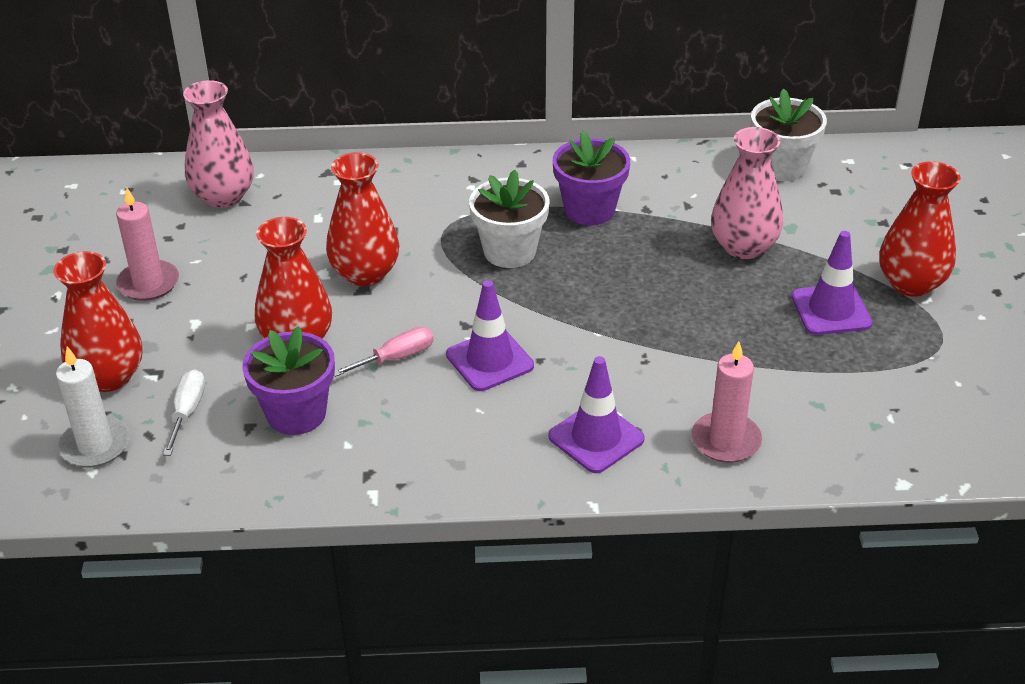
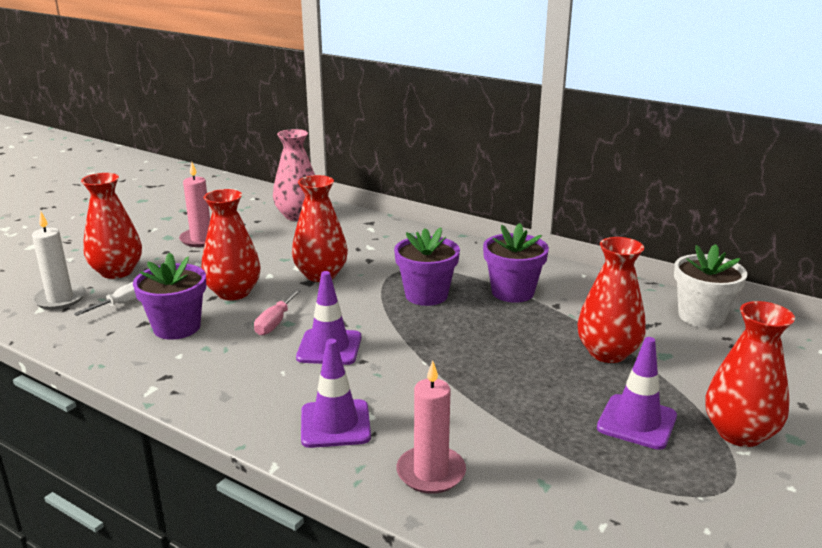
camera: 35 degrees right, 15 degrees down
pink screwdriver [334,327,434,377] -> pink screwdriver turned 105 degrees clockwise [254,289,301,336]
white flower pot [469,170,550,268] -> purple flower pot [394,228,460,306]
pink vase [711,127,783,259] -> red vase [577,237,646,363]

